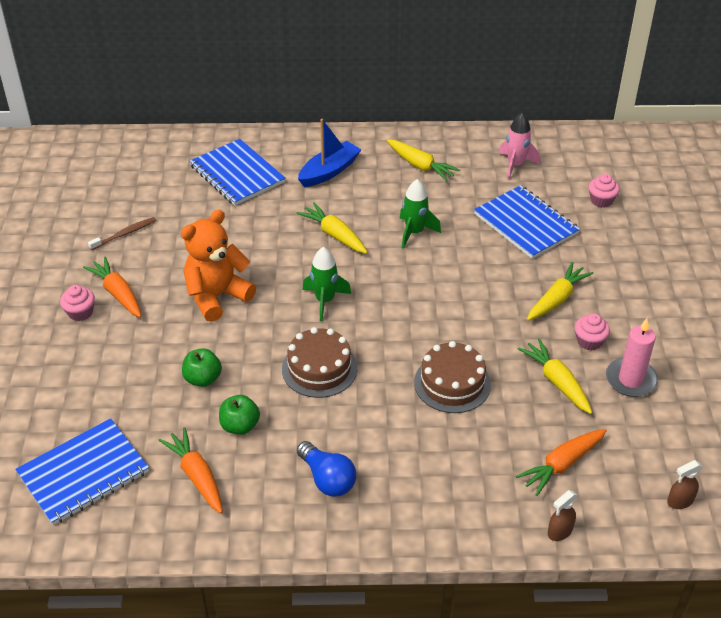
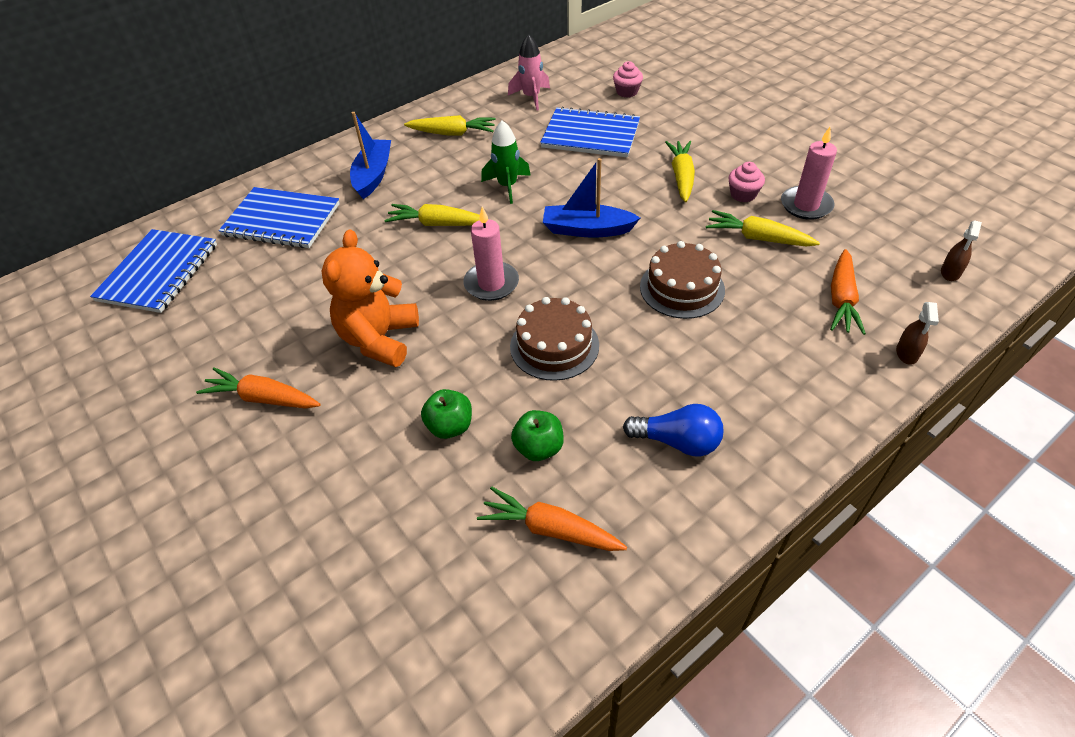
camera: 35 degrees left, 5 degrees up
blue notebook [15,418,149,525] -> blue notebook moved to [90,229,217,313]
pink cupcake [60,285,95,321] -> none
brown toothbrush [88,217,156,250] -> none
green rocket [303,247,351,321] -> pink candle [463,206,519,301]
none -> blue boat [543,158,640,238]

